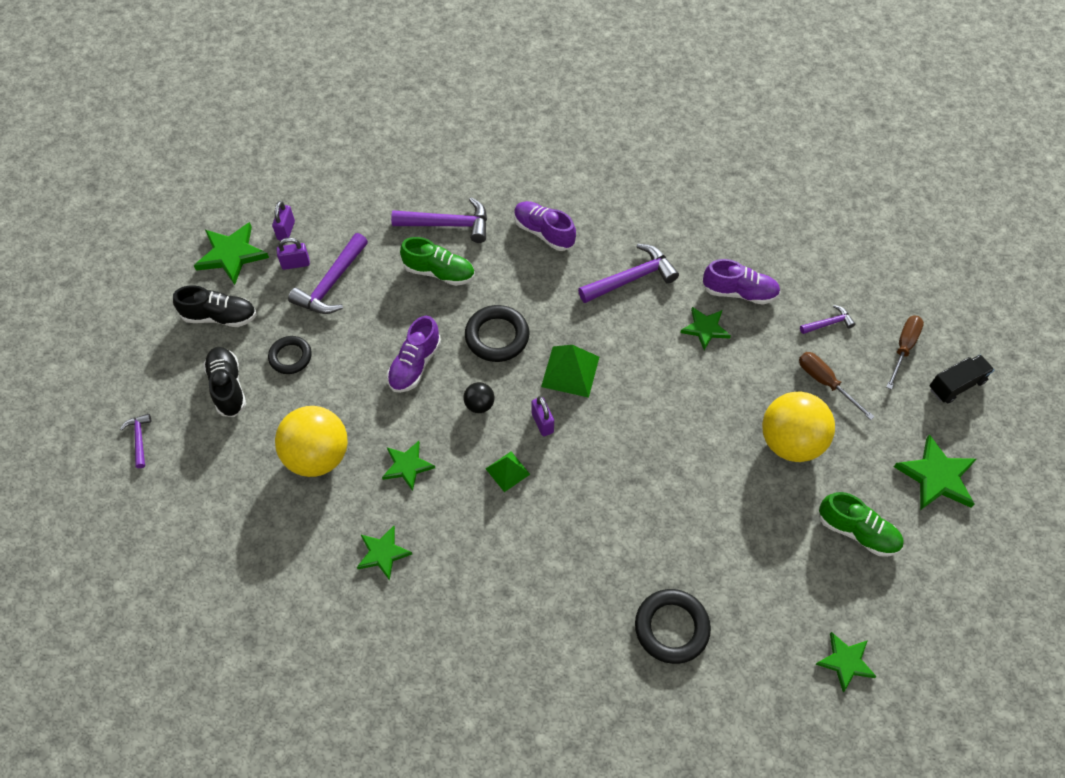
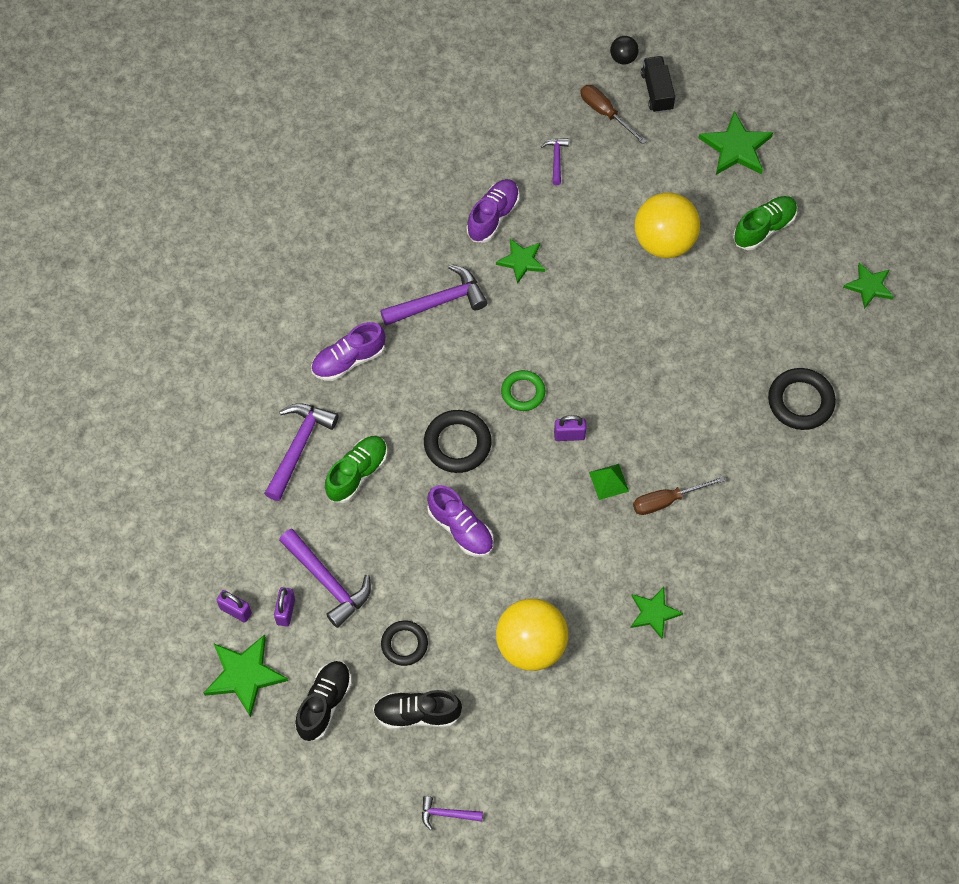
camera: 70 degrees left, 5 degrees up
green star [382,441,435,491] -> none
black ball [463,382,495,413] -> black ball moved to [610,36,639,65]
green pyramid [541,345,599,398] -> green ring [501,370,545,411]
purple hammer [578,244,679,303] -> purple hammer turned 75 degrees clockwise [380,265,487,326]
brown screwdriver [799,352,875,420] -> brown screwdriver moved to [633,476,725,515]

